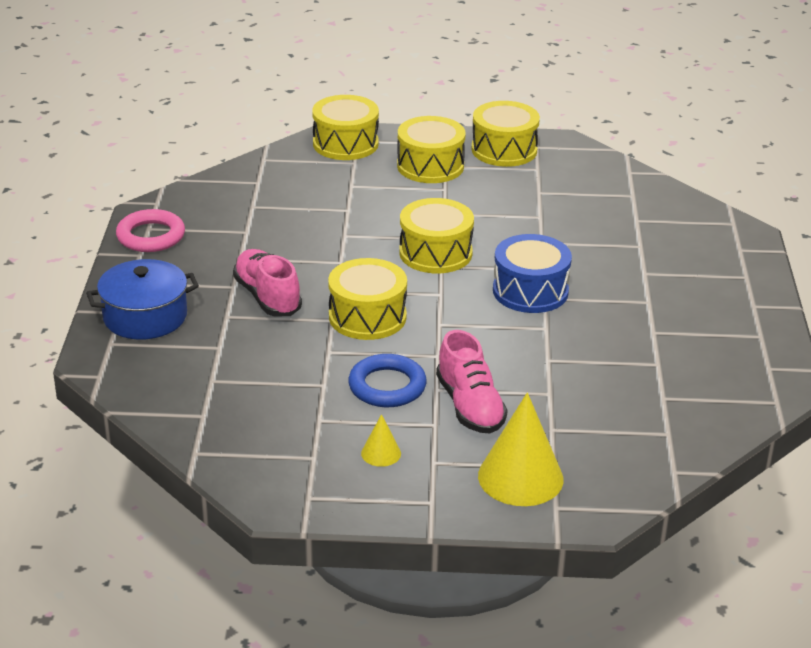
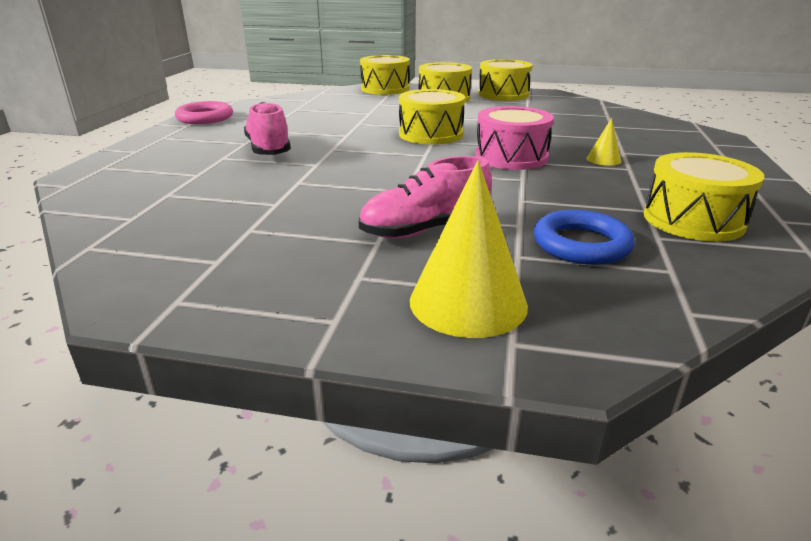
camera: 10 degrees right, 5 degrees down
blue pot [86,259,199,340] -> none
yellow drum [328,258,407,340] -> yellow drum moved to [644,152,764,242]
blue ring [348,354,427,407] -> blue ring moved to [534,210,635,265]
yellow cone [361,414,401,467] -> yellow cone moved to [587,118,621,166]
pink shoe [436,330,508,434] -> pink shoe turned 75 degrees clockwise [359,156,492,238]
blue drum [493,234,572,313] -> pink drum [475,106,554,170]

